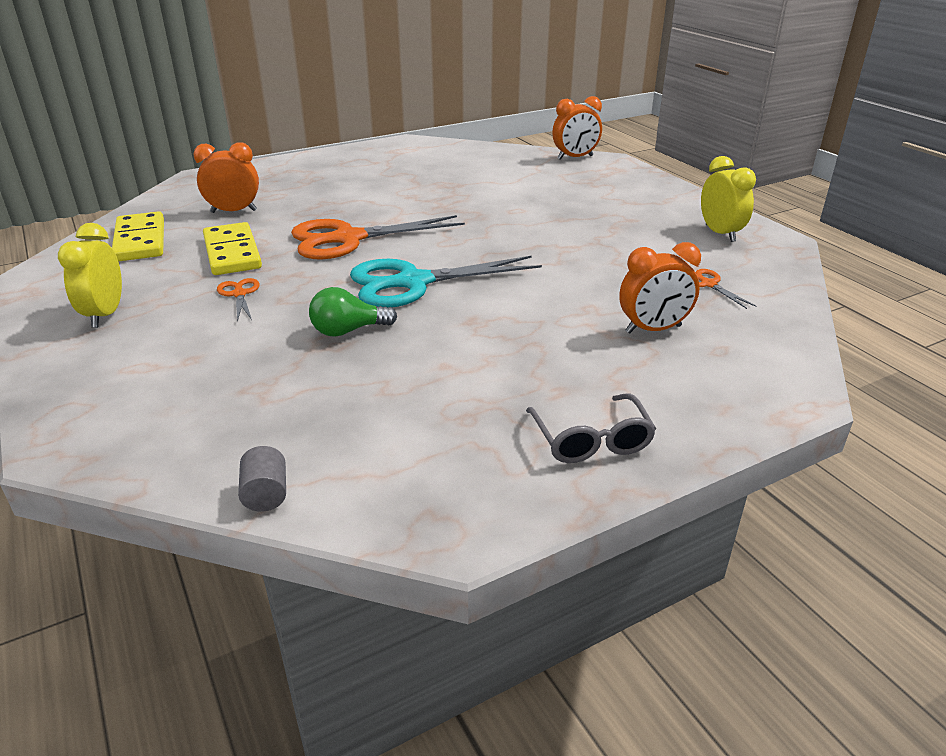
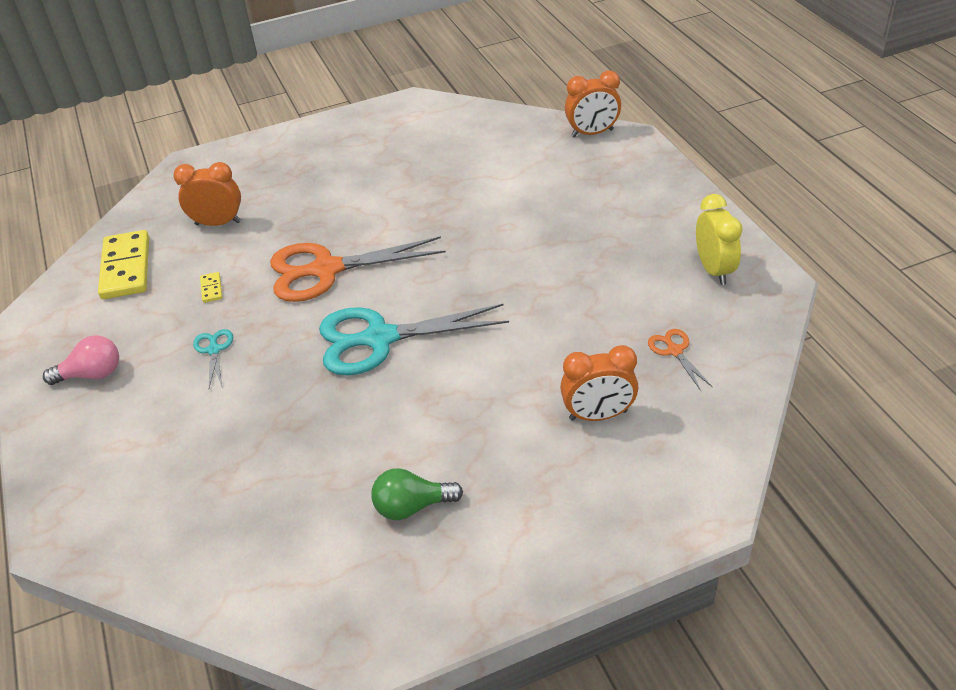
camera: 10 degrees right, 10 degrees up
yellow clock [58,223,122,328] -> pink light bulb [43,335,119,385]
yellow domino [203,222,262,275] -> yellow domino [200,272,222,303], size x0.42
orange scissors [217,278,260,322] -> turquoise scissors [193,329,233,388]
grey cylinder [238,446,286,512] -> none
green light bulb [309,287,397,337] -> green light bulb moved to [371,468,463,520]
grey glasses [526,393,656,463] -> none

